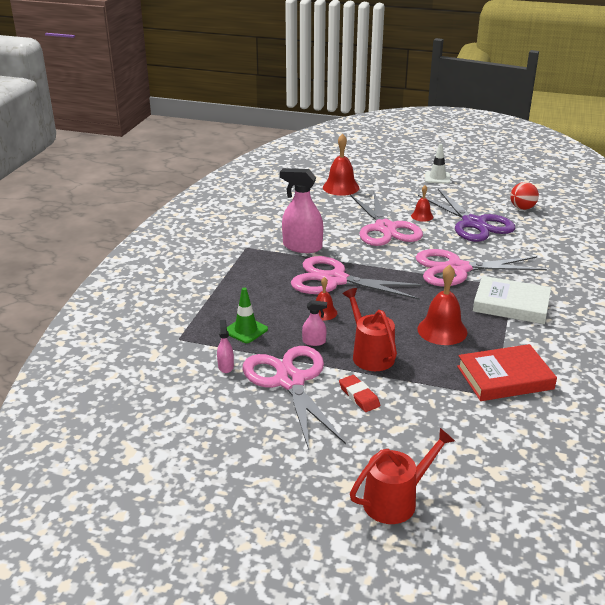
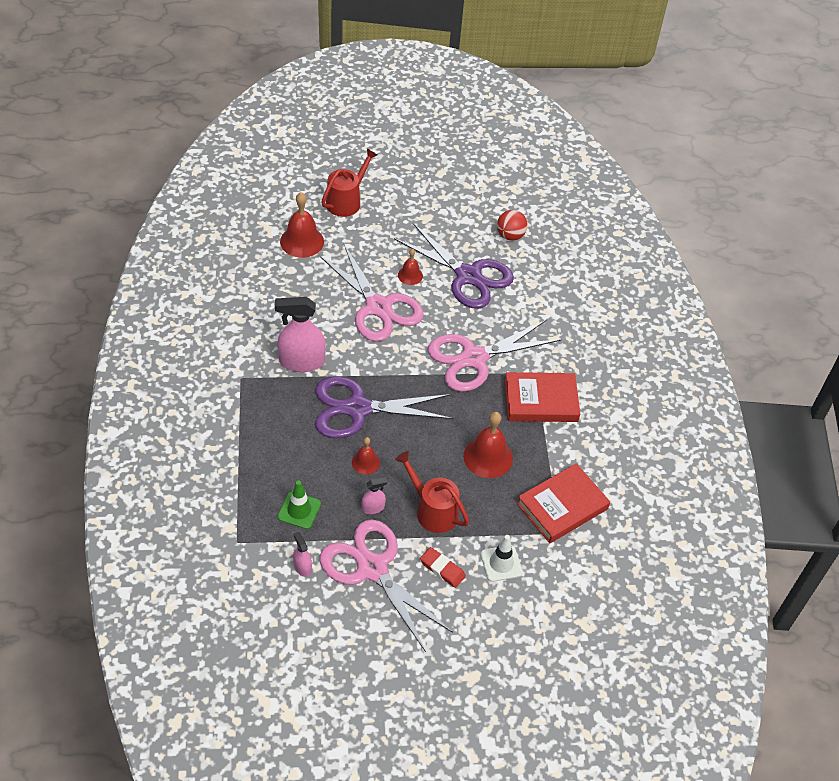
camera: 25 degrees left, 20 degrees up
pink scissors [291,256,425,300] -> purple scissors [315,376,454,438]
red watering can [350,428,455,524] -> red watering can moved to [322,149,377,217]
white traffic cone [425,144,450,184] -> white traffic cone moved to [481,535,523,582]
white book [473,276,551,324] -> red book [505,372,580,422]

